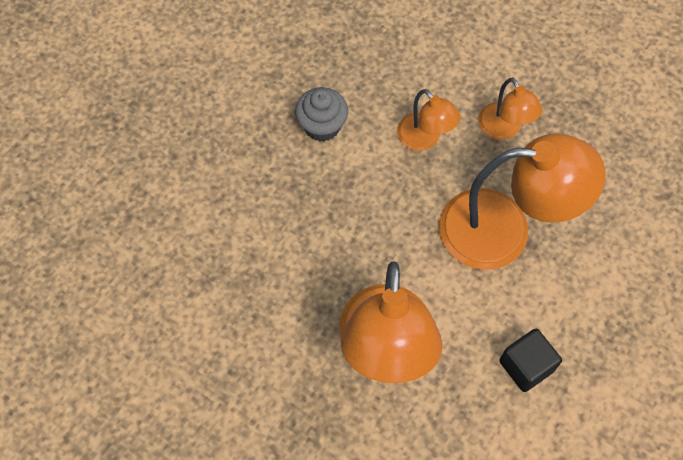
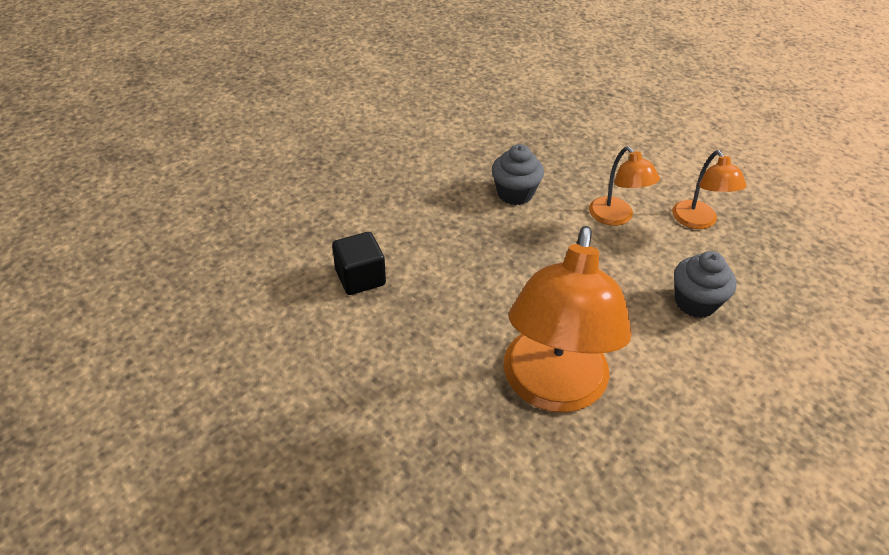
camera: 10 degrees right, 20 degrees down
orange lamp [439,133,606,270] -> grey cupcake [674,251,736,318]
black cube [499,329,562,392] -> black cube moved to [332,232,386,295]

